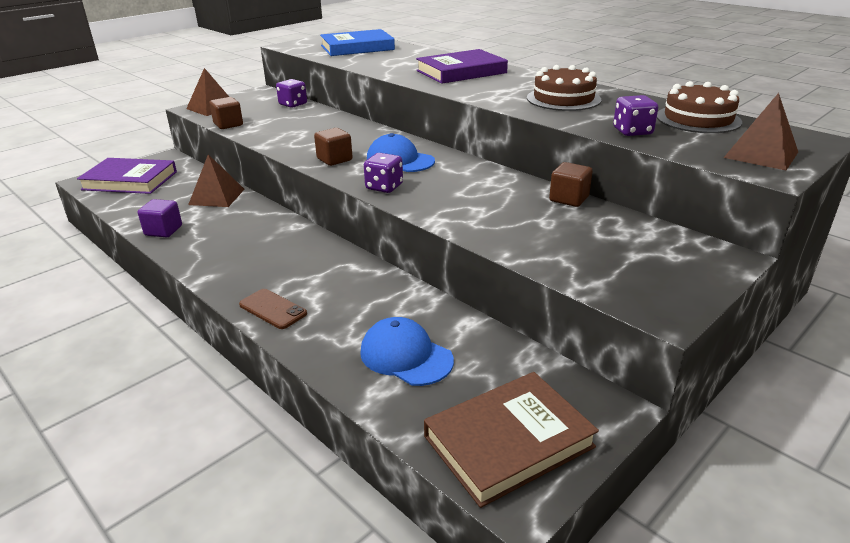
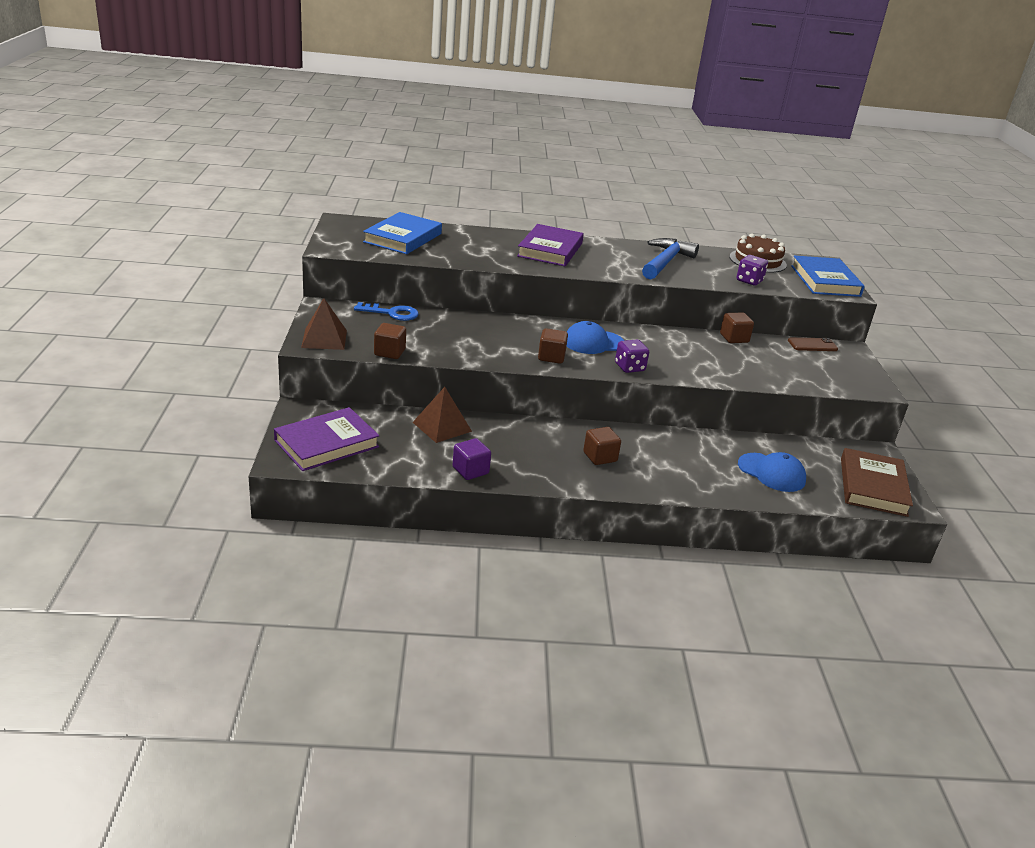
camera: 50 degrees left, 0 degrees up
brown phone [239,289,307,329] -> brown phone moved to [788,337,838,351]
purple dice [276,79,307,108] -> blue key [354,302,419,321]
blue cap [360,317,454,386] -> blue cap turned 135 degrees counterclockwise [738,452,806,492]
brown cake [527,65,601,111] -> blue hammer [642,238,699,279]
brown pyramid [724,93,798,170] -> blue book [791,255,865,297]
none -> brown cube [583,427,621,465]

